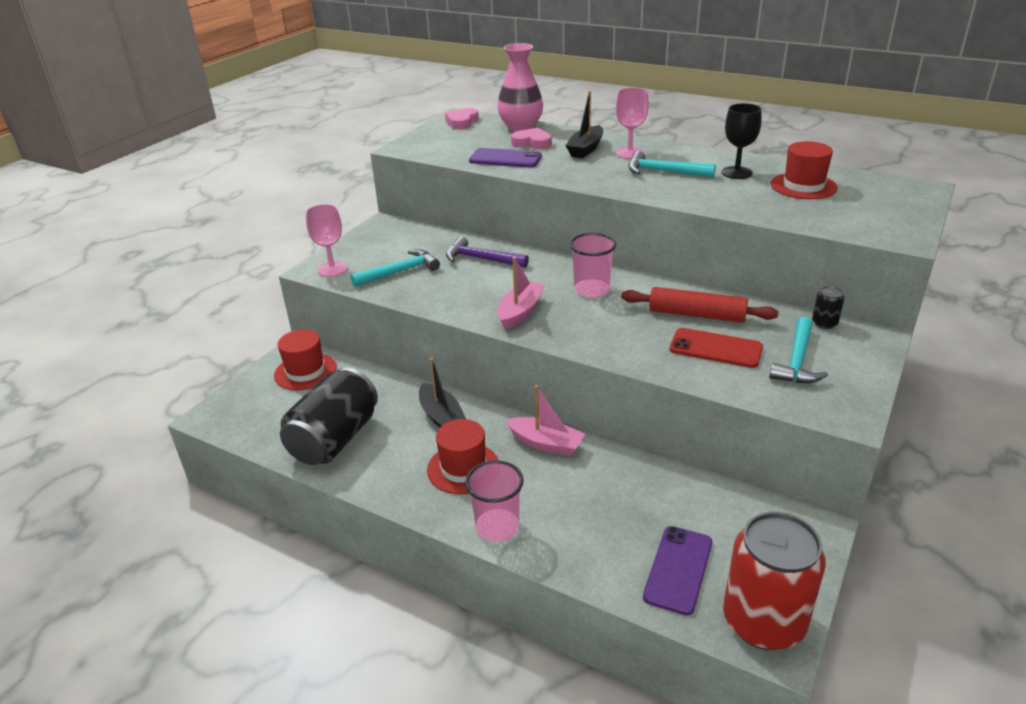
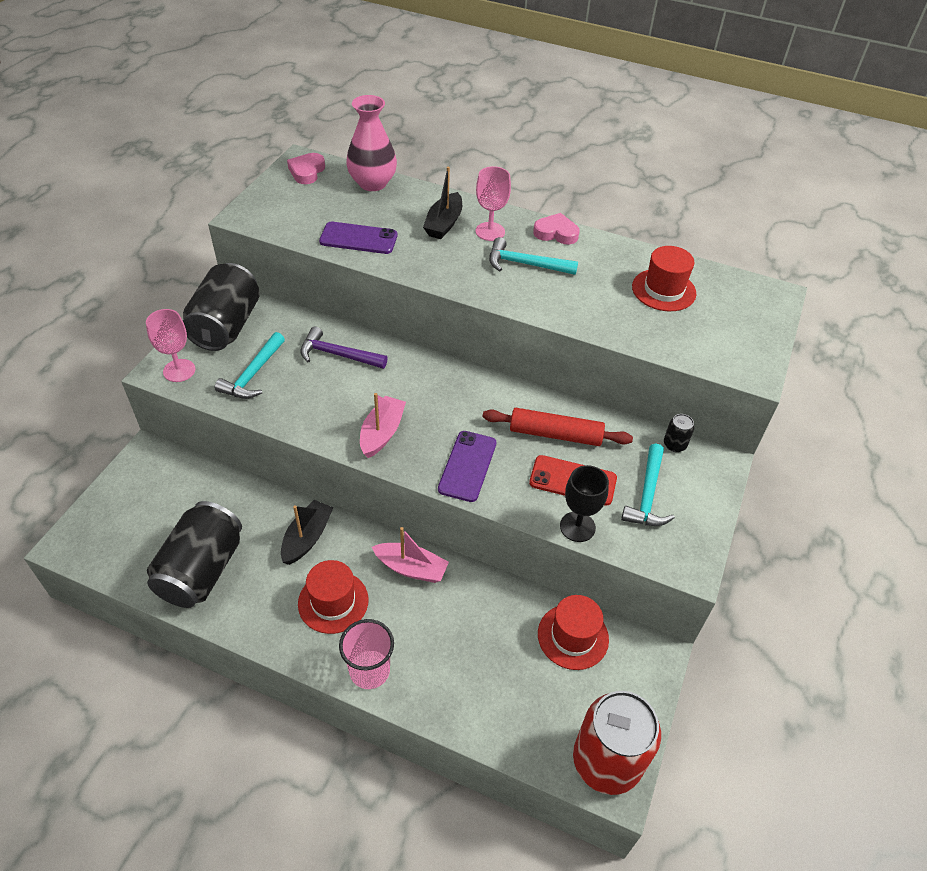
camera: 10 degrees left, 15 degrees up
red hat [274,329,337,391] -> red hat moved to [538,595,609,670]
turquoise hammer [351,249,440,287] -> turquoise hammer turned 150 degrees clockwise [215,332,285,399]
black boat [419,358,466,428] -> black boat turned 120 degrees counterclockwise [281,500,333,565]
pink heart [511,128,552,149] -> pink heart moved to [533,213,580,245]
pink cup [569,233,616,298] -> none
purple phone [643,526,712,615] -> purple phone moved to [438,431,497,502]
black goblet [721,103,762,179] -> black goblet moved to [560,465,609,542]
none -> black can [183,263,260,351]

